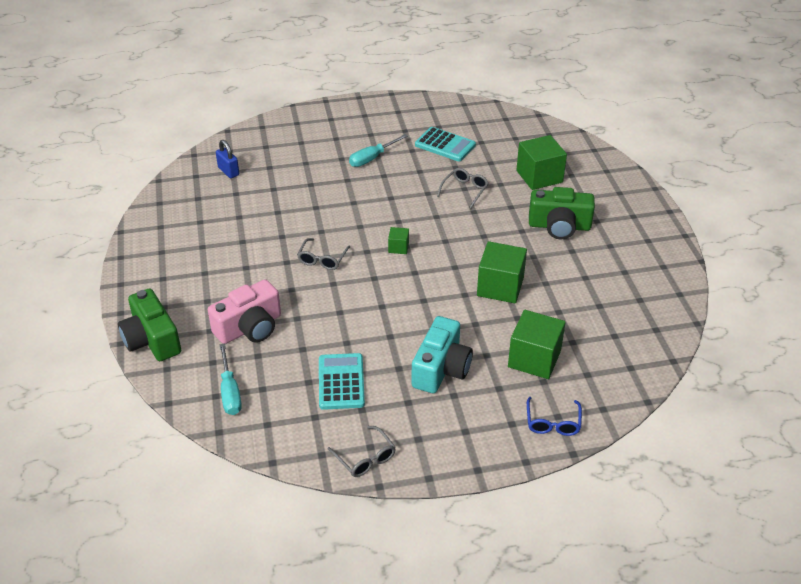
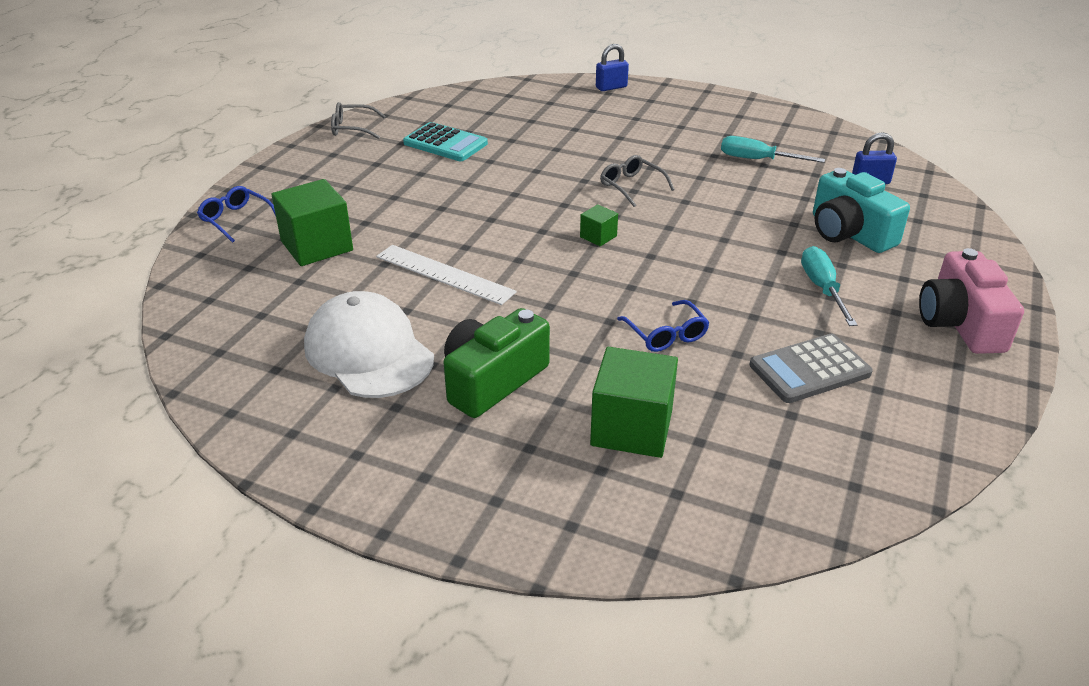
camera: 125 degrees right, 5 degrees down
green camera [118,288,181,361] -> blue padlock [596,44,629,91]
pink camera [208,279,281,344] -> pink camera moved to [919,248,1024,354]
turquoise screwdriver [219,343,242,415] -> turquoise screwdriver moved to [721,136,825,163]
turquoise camera [411,316,473,393] -> turquoise camera moved to [813,168,910,253]
turquoise calculator [415,127,476,162] -> grey calculator [750,334,873,403]
grey glasses [437,168,489,209] -> blue glasses [617,300,710,352]
green cube [477,241,527,303] -> white ruler [376,245,517,305]
none -> white cap [304,291,434,398]

